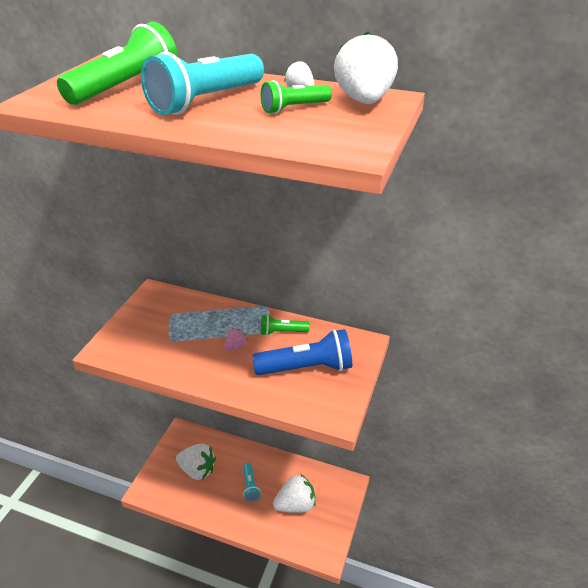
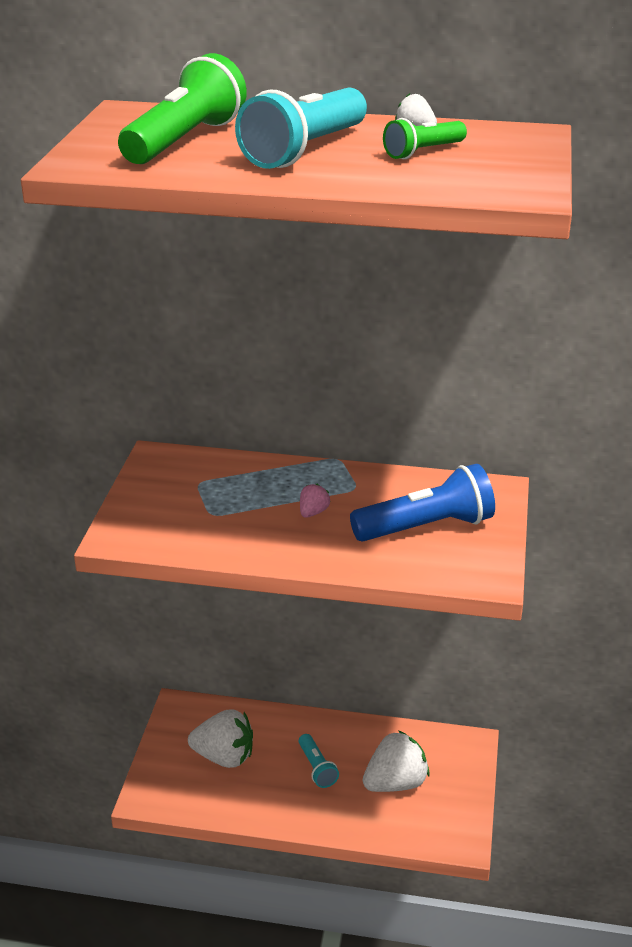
camera: 10 degrees left, 5 degrees down
green flashlight [261,314,310,336] -> none
white strawberry [334,31,398,104] -> none

